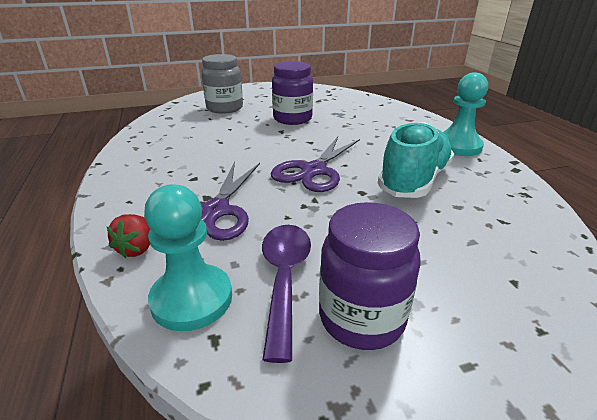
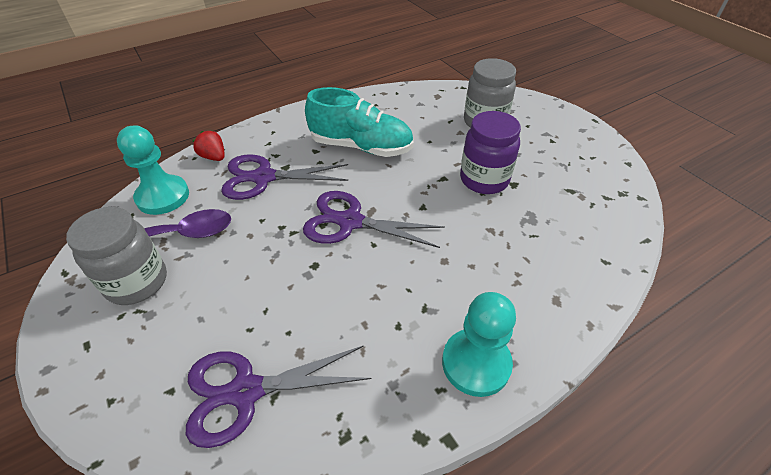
camera: 75 degrees right, 15 degrees up
red strawberry [107,214,150,258] -> red strawberry turned 45 degrees clockwise [193,131,225,161]
purple jar [319,202,420,350] -> grey jar [66,207,167,305]
turquoise shoe [378,122,454,198] -> turquoise shoe moved to [305,87,414,157]
none -> purple scissors [186,346,371,448]

